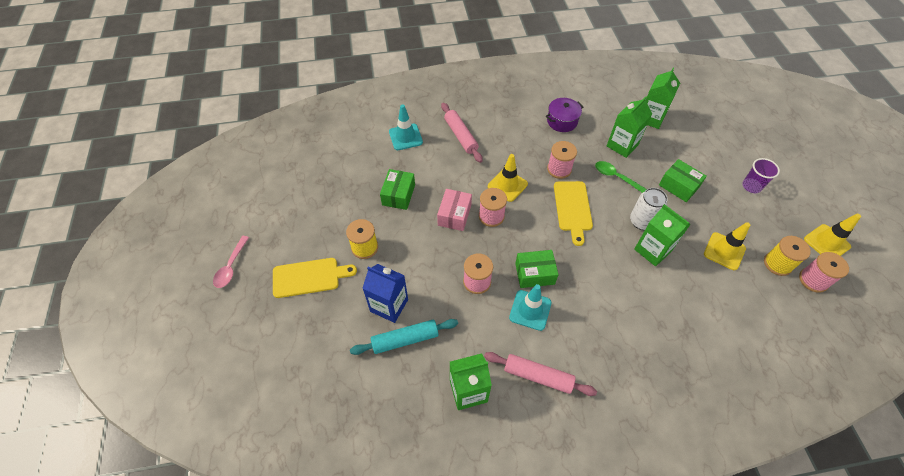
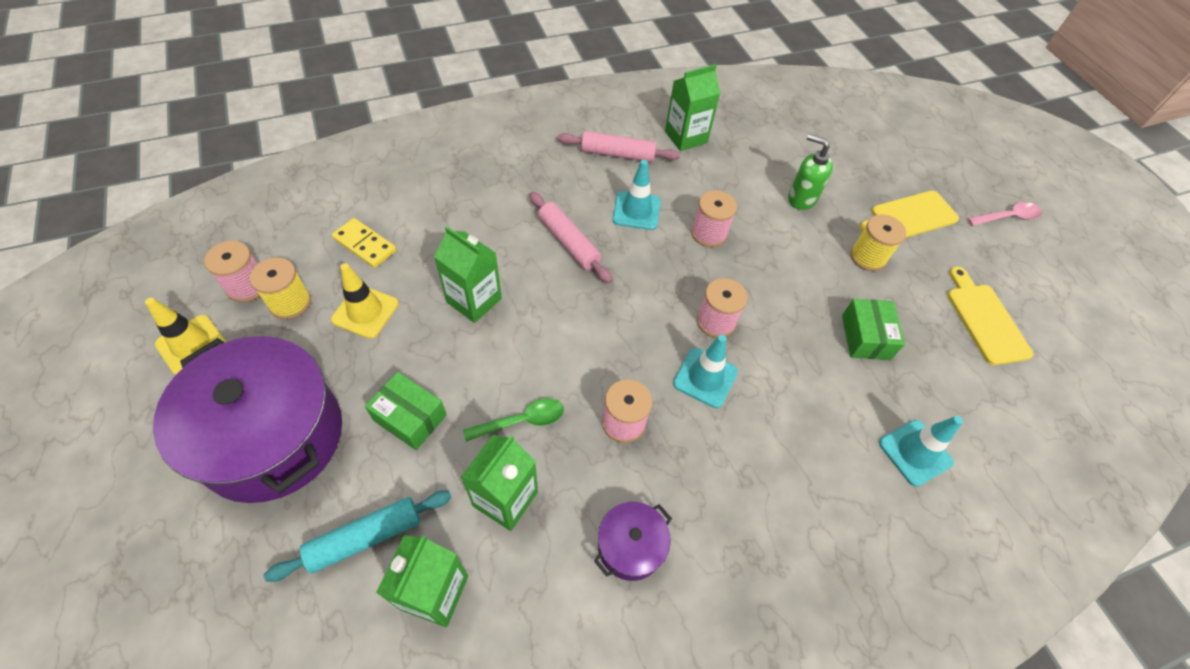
camera: 165 degrees right, 0 degrees up
pink spoon [213,236,249,288] -> pink spoon turned 75 degrees clockwise [968,202,1042,226]
turquoise rolling pin [350,319,458,355] -> turquoise rolling pin moved to [264,490,452,582]
blue carton [362,264,408,323] -> green soap dispenser [788,134,833,210]
pink box [437,189,472,231] -> none
pink rolling pin [441,103,483,163] -> pink rolling pin moved to [529,191,613,283]
yellow traffic cone [488,154,528,202] -> turquoise traffic cone [673,335,738,408]
green box [515,250,559,288] -> none
yellow cutting board [554,181,593,246] -> yellow cutting board moved to [947,267,1033,365]
green spoon [595,161,647,193] -> green spoon turned 45 degrees counterclockwise [463,398,564,441]
white can [630,188,668,230] -> none
purple cup [742,158,780,193] -> purple pot [153,336,342,503]
none -> yellow domino [332,218,396,268]

